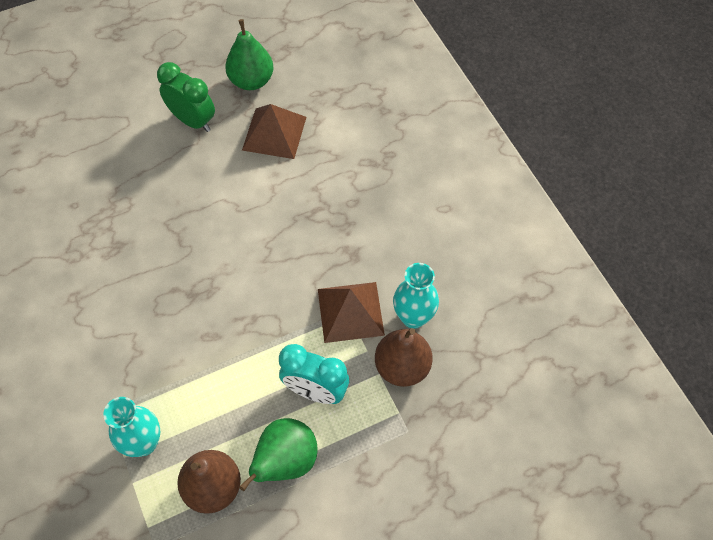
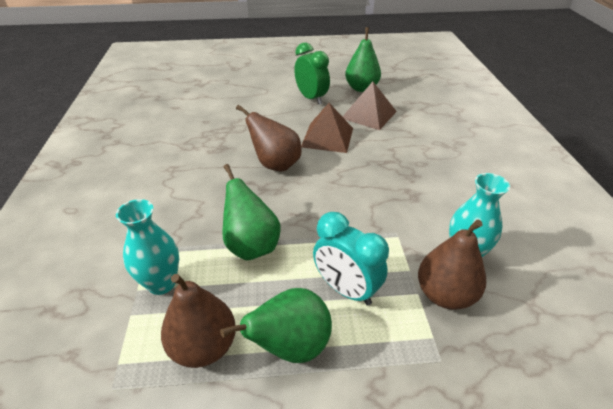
camera: 20 degrees right, 20 degrees down
brown pyramid [318,282,385,343] -> brown pyramid moved to [301,103,353,153]
none -> green pear [222,164,281,261]
none -> brown pear [236,105,302,171]

